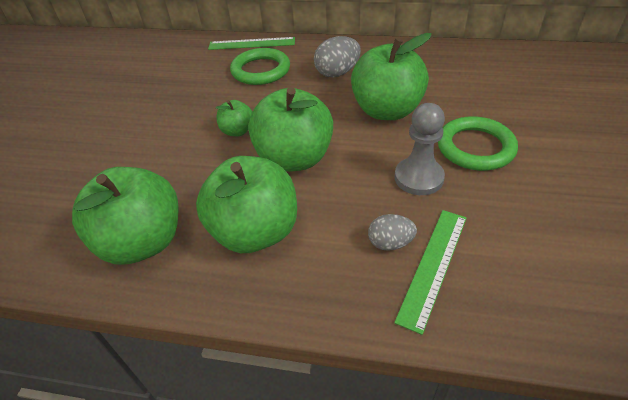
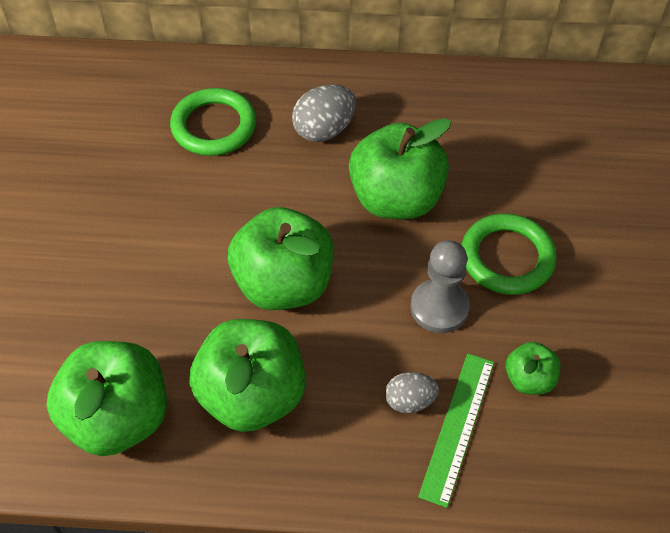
camera: 10 degrees left, 10 degrees up
green ruler [208,37,295,50] -> none
green apple [216,100,252,136] -> green apple moved to [506,342,561,394]

